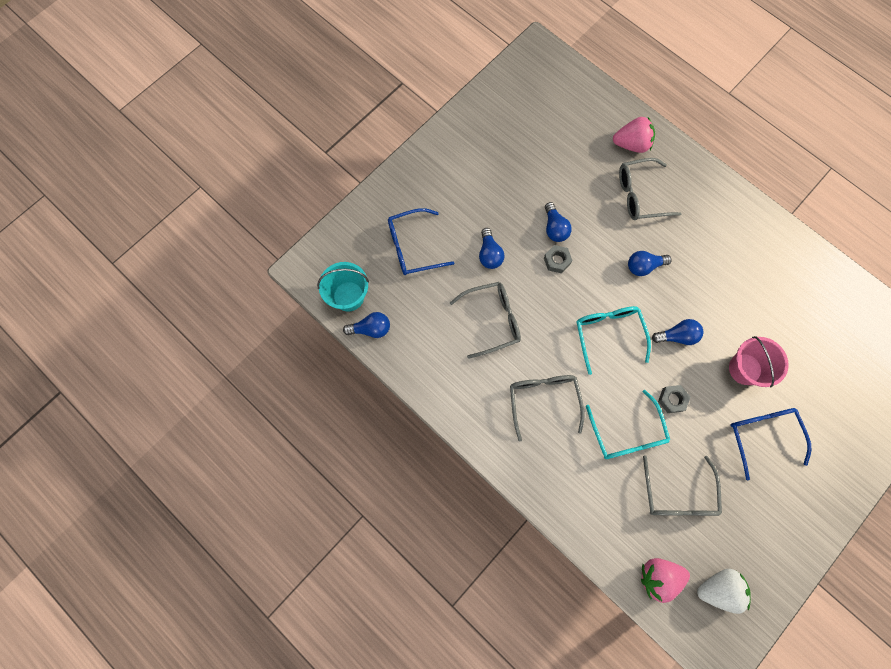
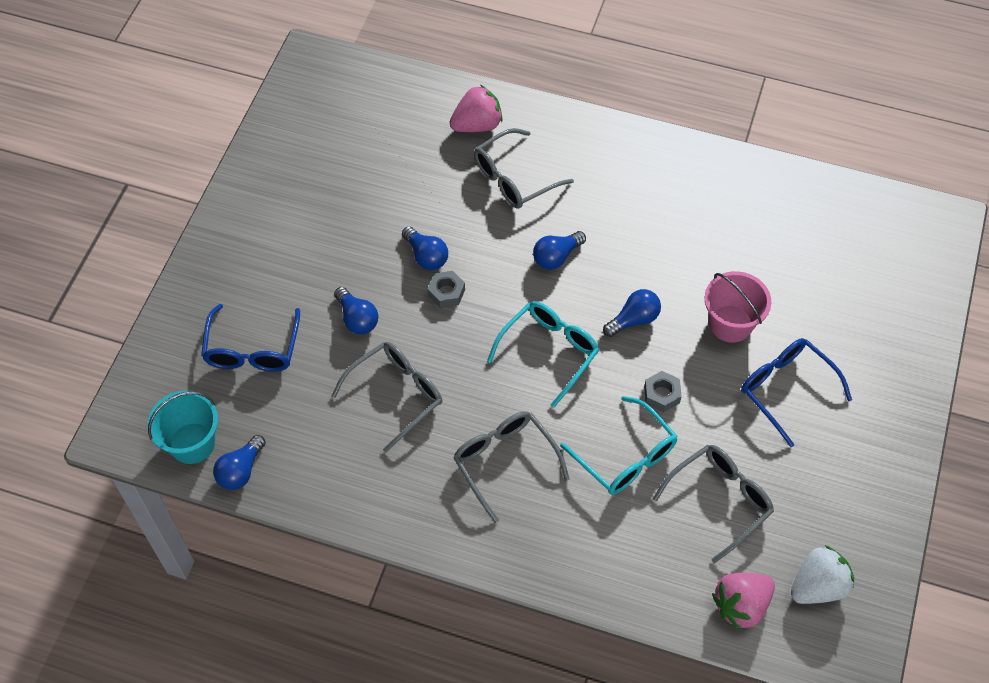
camera: 25 degrees left, 15 degrees down
blue light bulb [343,312,390,338] -> blue light bulb turned 150 degrees clockwise [213,435,266,490]
blue glasses [388,208,454,275] -> blue glasses turned 45 degrees counterclockwise [201,304,300,372]
turquoise glasses [576,306,651,375] -> turquoise glasses turned 75 degrees clockwise [487,301,599,408]
grey glasses [643,455,722,516] -> grey glasses turned 105 degrees counterclockwise [652,445,774,563]

